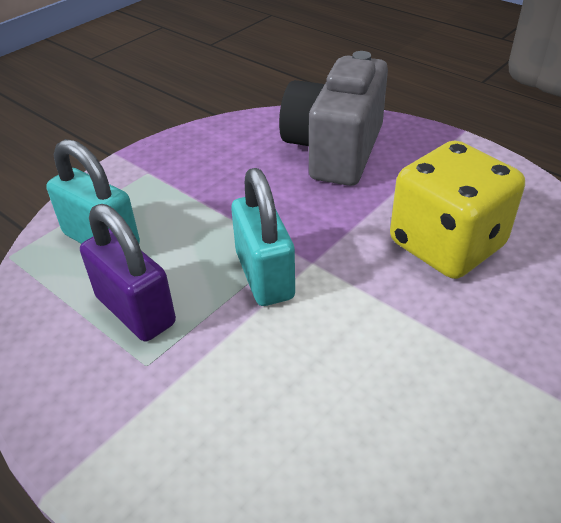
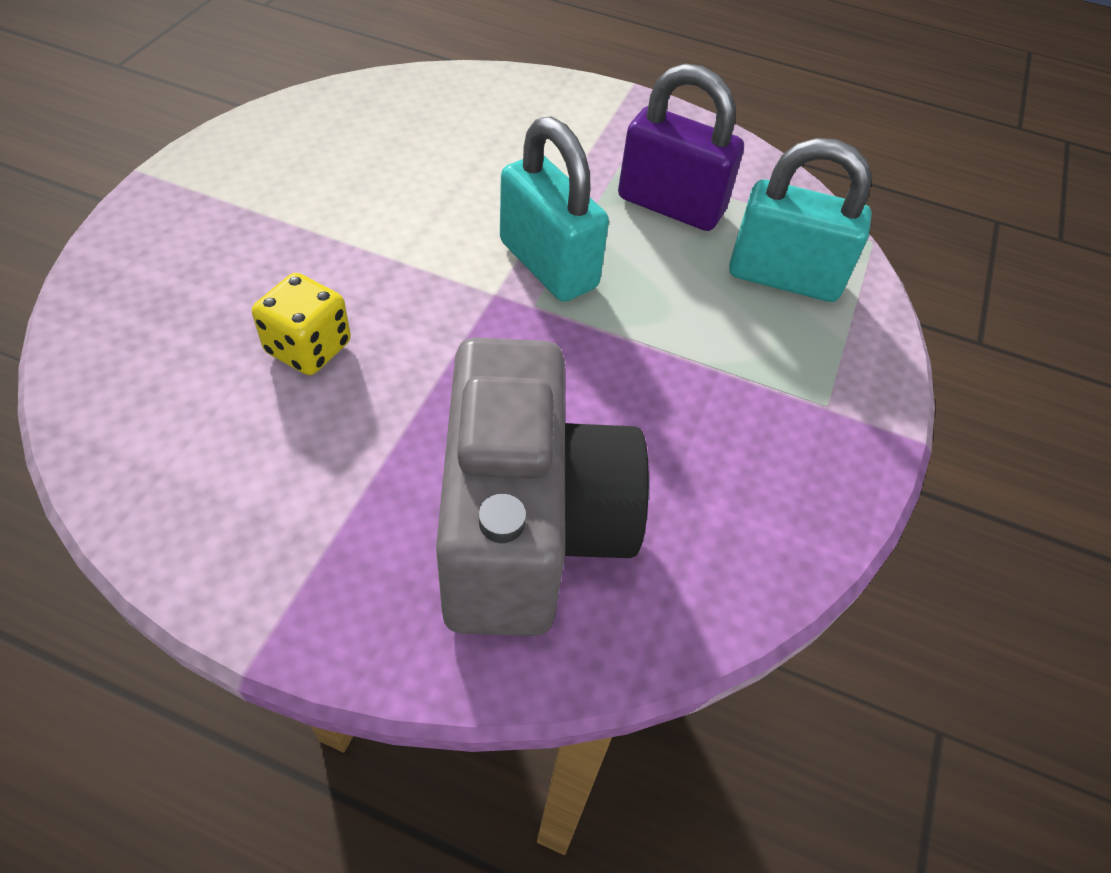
camera: 155 degrees right, 10 degrees up
yellow dice [390,140,525,279] -> yellow dice [252,273,351,375], size x0.50

